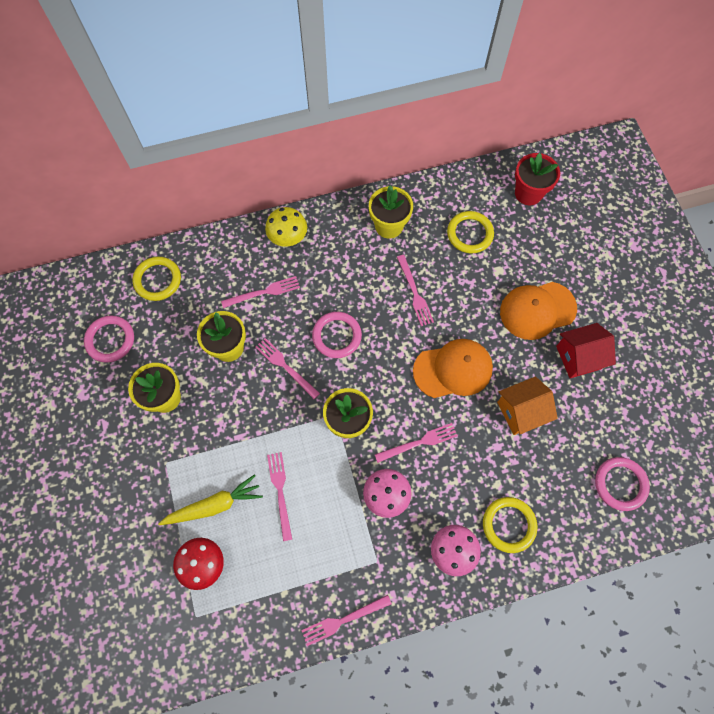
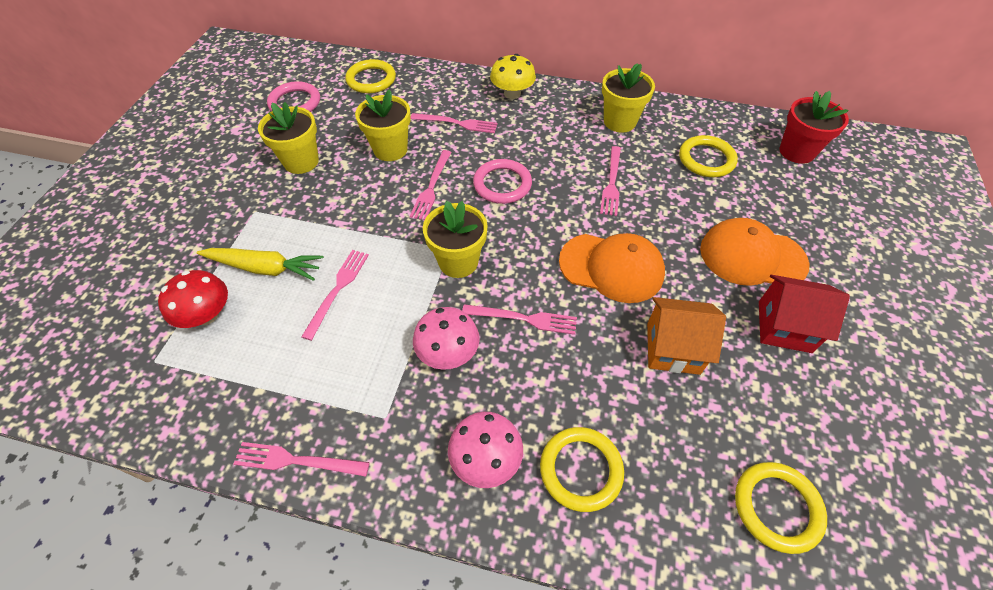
camera: 30 degrees right, 15 degrees down
pink fork [255,338,320,399] -> pink fork turned 150 degrees counterclockwise [410,150,452,220]
pink ring [595,457,650,511] -> yellow ring [735,462,827,554]

